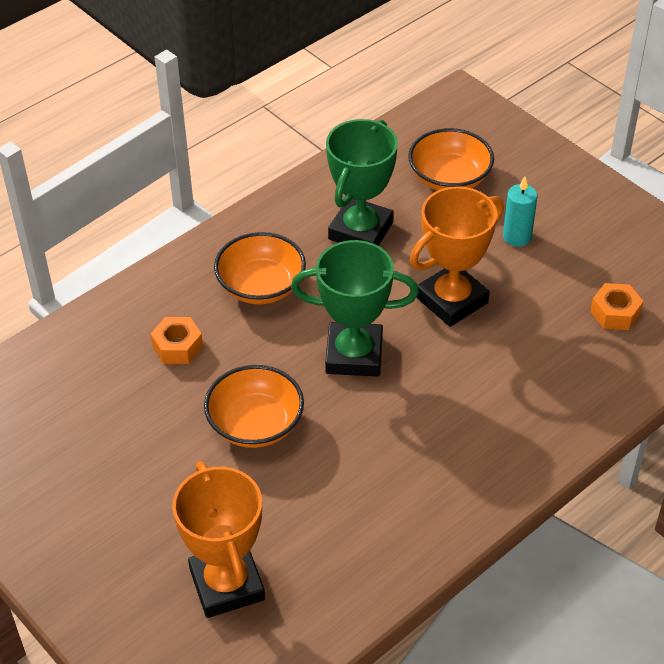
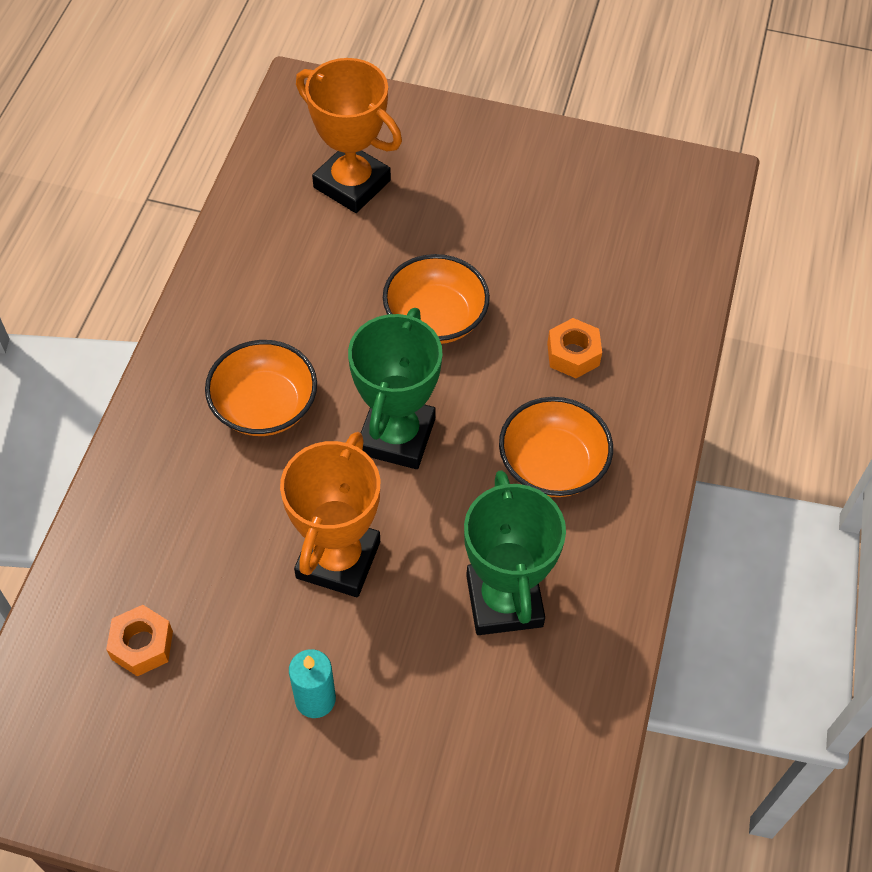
camera: 145 degrees right, 10 degrees up
green trophy [291,240,419,377] -> green trophy turned 45 degrees counterclockwise [348,308,442,469]
orange bowl [408,128,494,191] -> orange bowl moved to [205,340,317,436]

